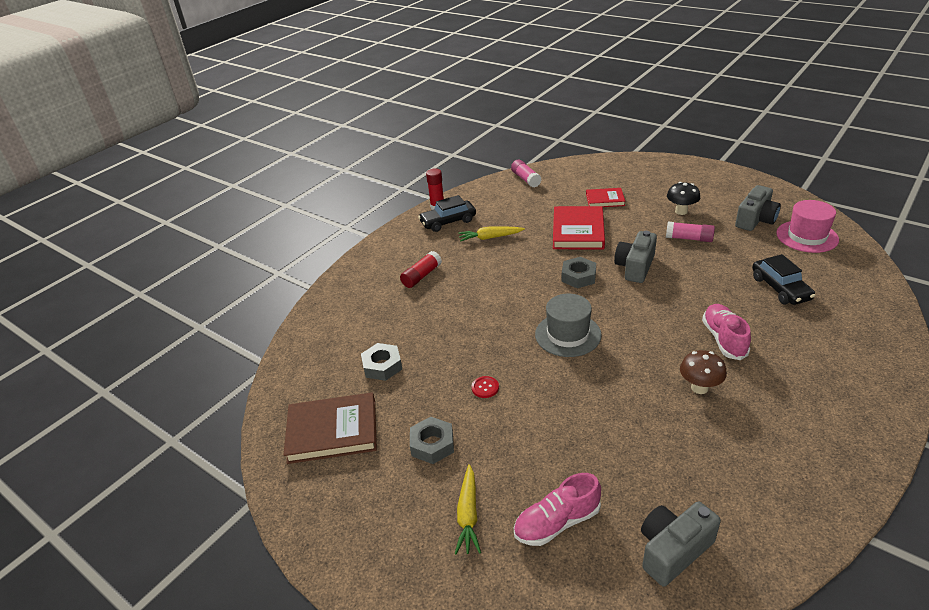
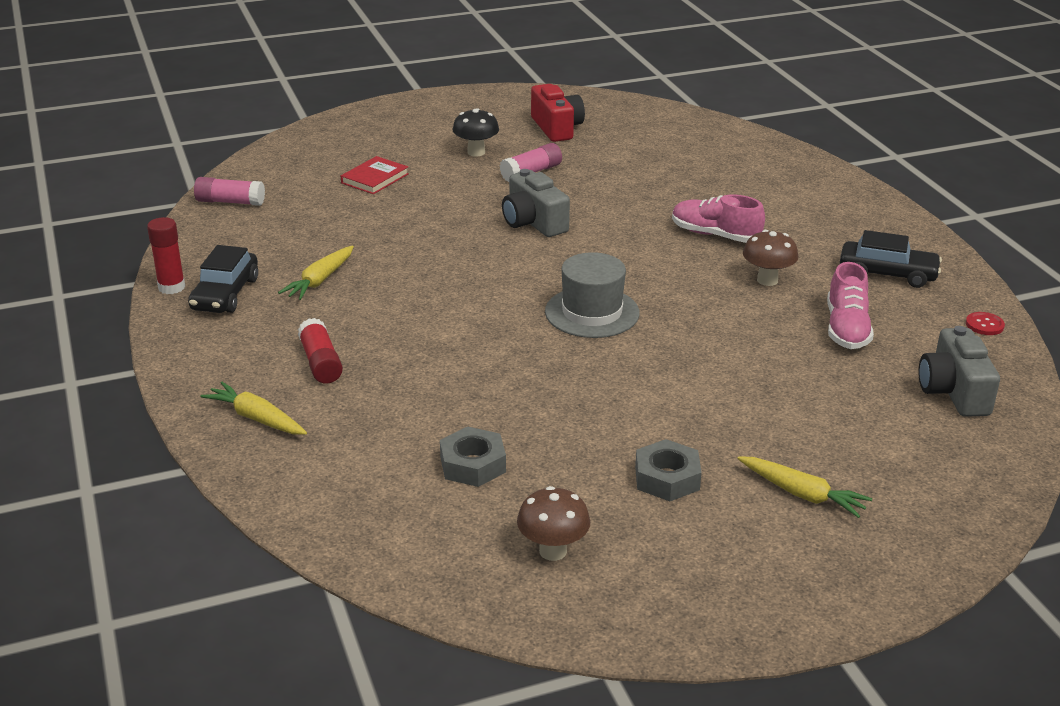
camera: 60 degrees left, 5 degrees down
brown book [284,392,377,464] -> brown mushroom [517,486,590,561]
red button [472,376,499,398] -> red button moved to [966,312,1005,335]
pink shoe [514,473,601,546] -> pink shoe moved to [827,262,874,349]
red book [553,206,605,250] -> none
grey nut [561,257,596,288] -> none
grey camera [735,185,781,231] -> red camera [531,84,585,142]
black car [752,254,815,305] -> black car moved to [840,230,942,288]
pink hat [776,200,839,253] -> none
none -> yellow carrot [200,382,307,435]

